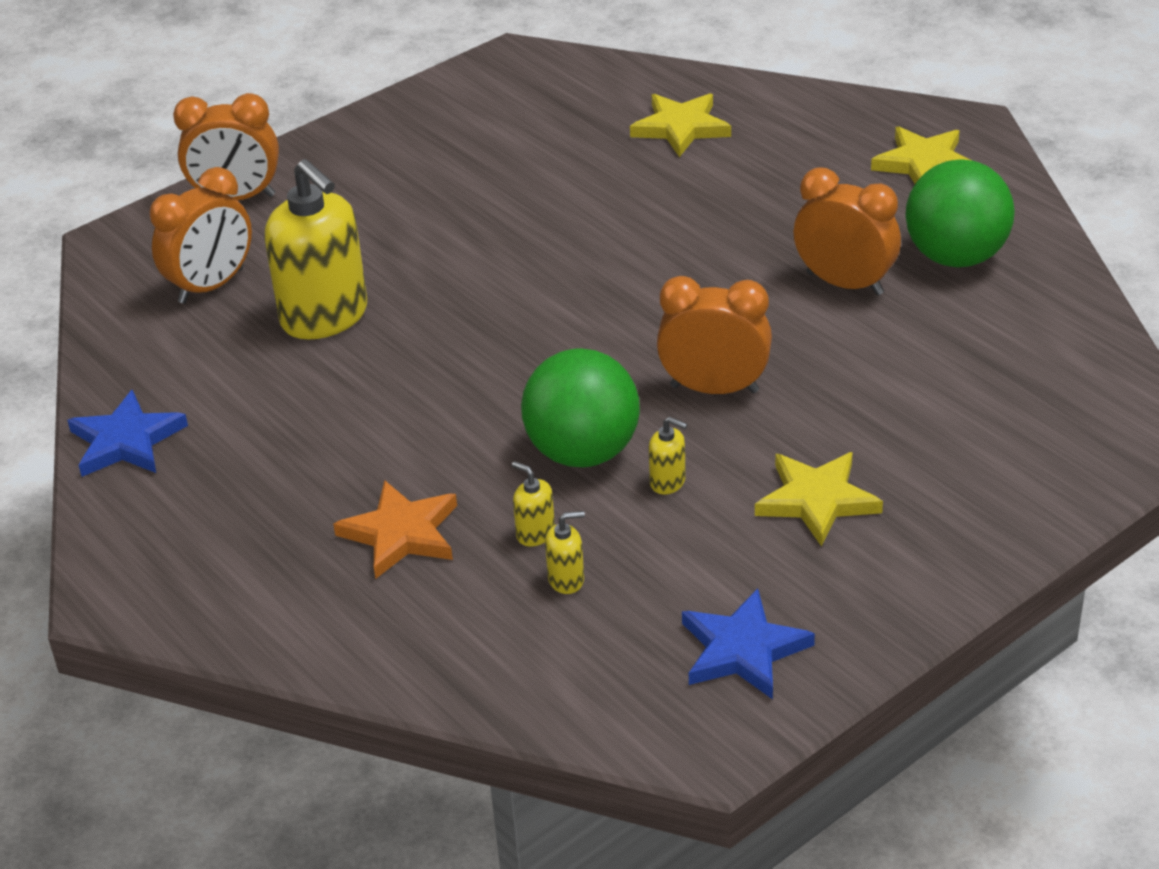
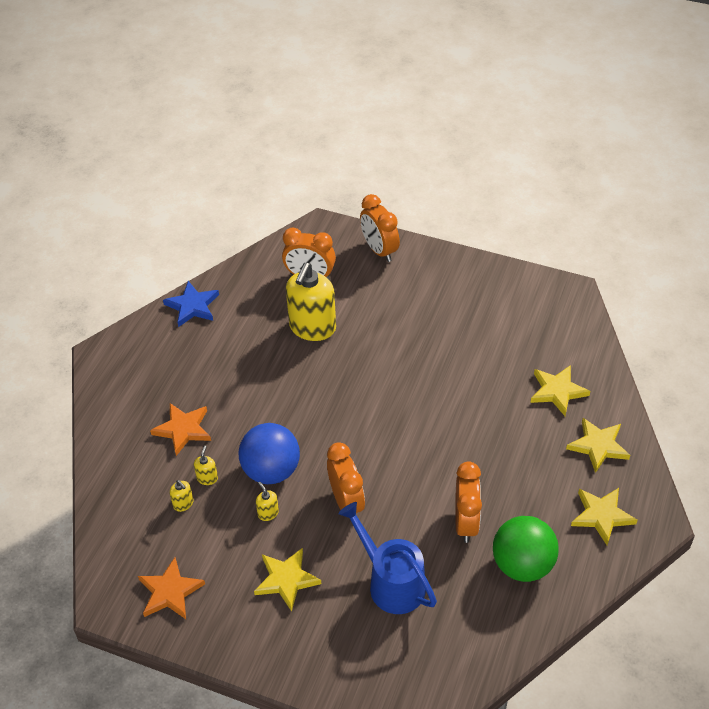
camera: 60 degrees right, 10 degrees up
green ball [521,348,640,467] -> blue ball [239,423,300,484]
yellow soap dispenser [649,417,687,495] -> yellow soap dispenser turned 150 degrees clockwise [256,482,279,521]
blue star [682,589,815,699] -> orange star [138,558,205,619]
none -> blue watering can [338,502,437,614]
none -> yellow star [566,418,630,473]

